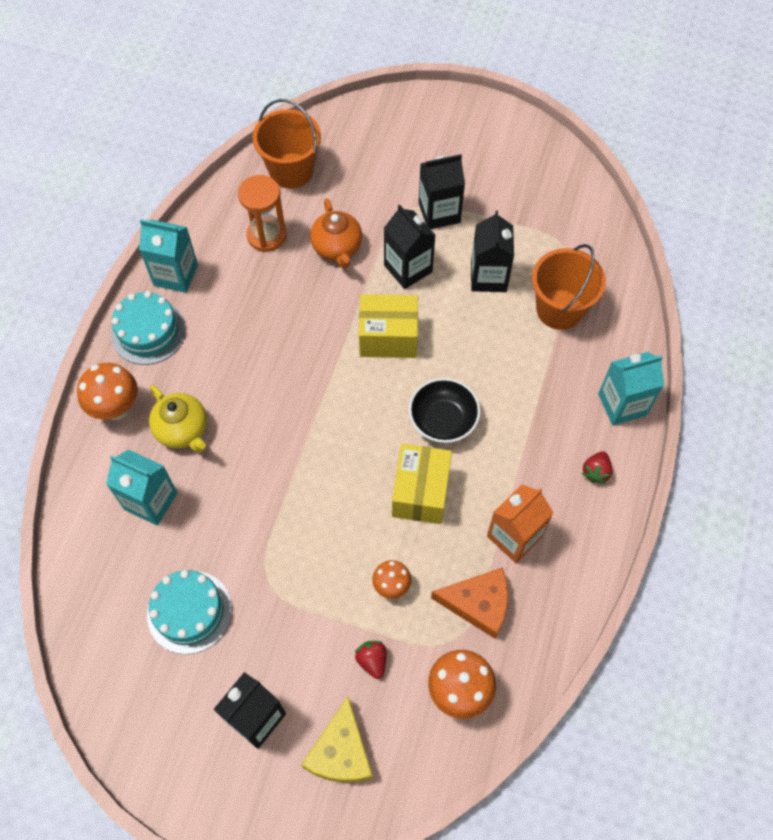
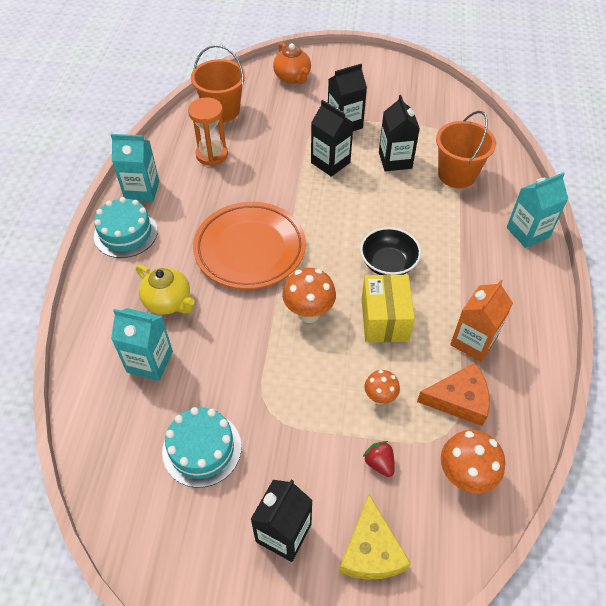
camera: 10 degrees left, 10 degrees down
orange mushroom [77,363,138,420] -> orange mushroom moved to [282,268,336,323]
orange teapot [310,198,362,269] -> orange teapot moved to [273,43,311,84]
yellow box [359,294,418,358] -> none
red strawberry [581,451,613,484] -> none
none -> orange plate [193,202,306,289]

